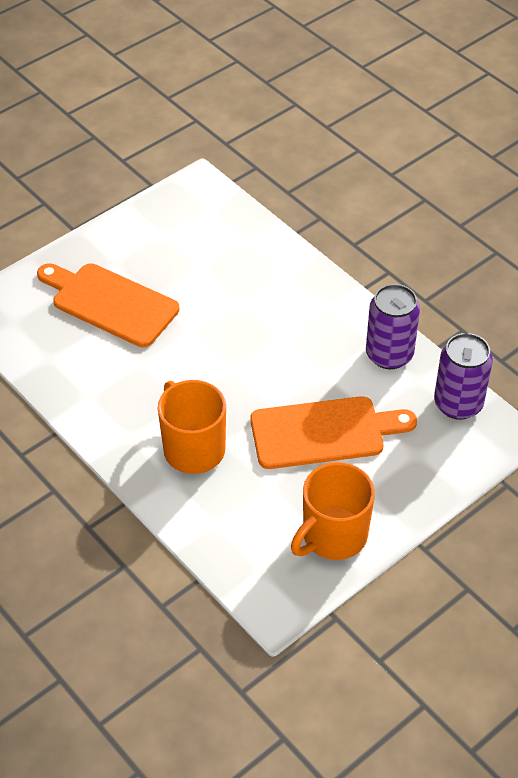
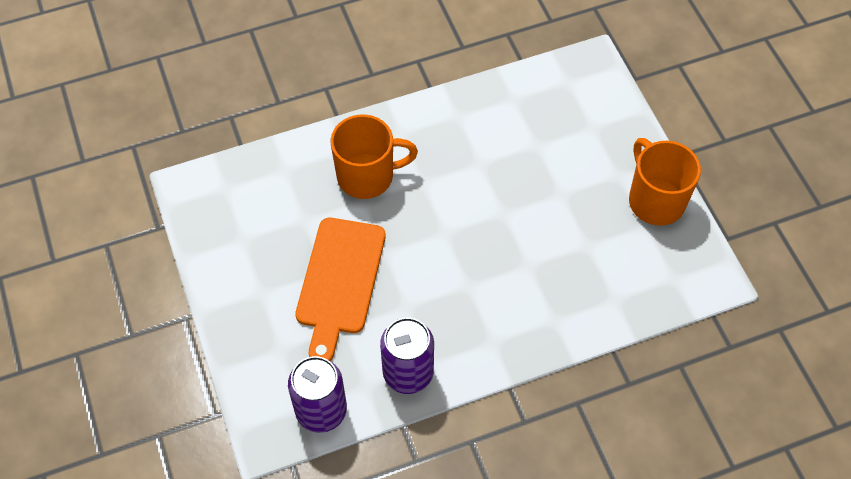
camera: 110 degrees right, 10 degrees up
orange cutting board [37,263,180,347] -> none
orange mug [291,462,375,560] -> orange mug moved to [629,138,701,226]

